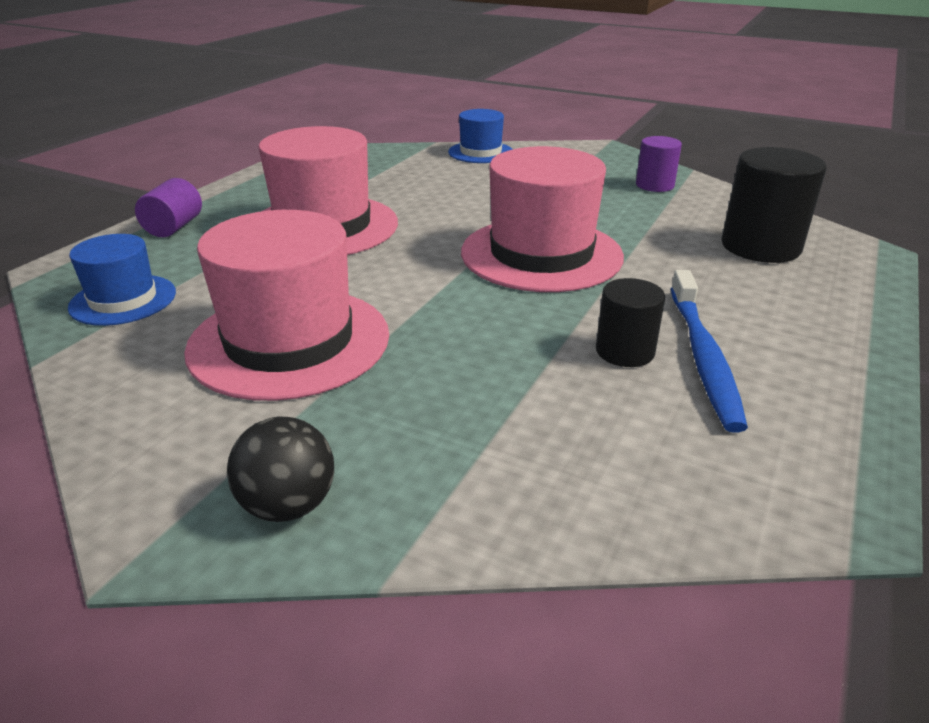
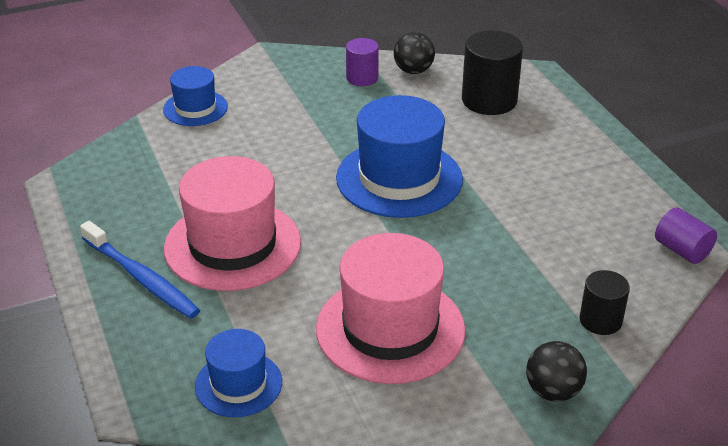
camera: 50 degrees left, 5 degrees up
purple cylinder [135,178,202,237] -> purple cylinder moved to [655,207,717,264]
pink hat [461,146,624,292] -> blue hat [336,95,463,218]
black cylinder [596,278,665,367] -> black cylinder moved to [580,270,630,335]
blue toothbrush [671,270,748,433] -> blue toothbrush moved to [80,221,200,319]
none -> black ball [394,32,435,74]

